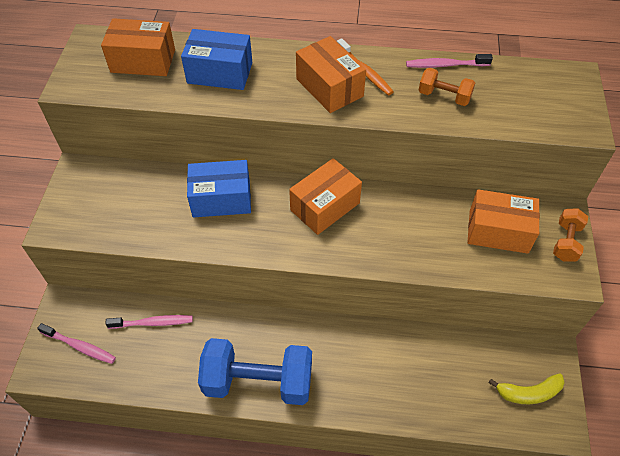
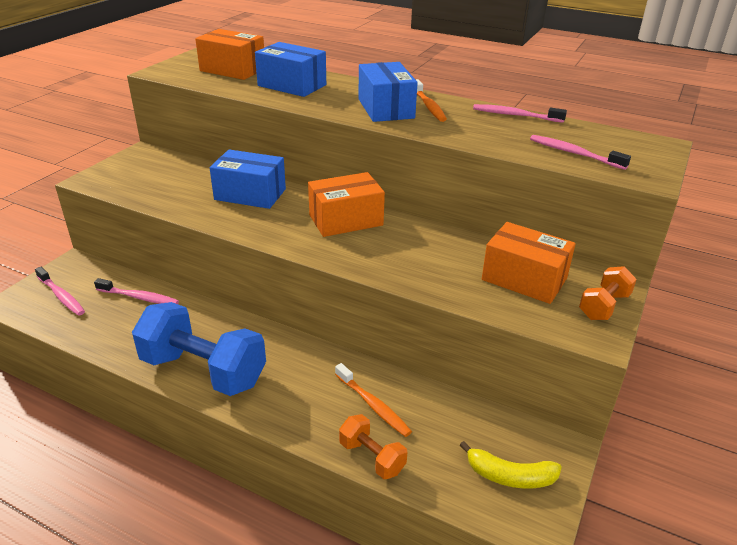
camera: 20 degrees right, 20 degrees down
orange box [296,36,366,113] -> blue box [358,62,418,122]
orange dumbbell [419,68,475,106] -> orange dumbbell moved to [339,414,408,479]
none -> orange toothbrush [335,363,412,437]
none -> pink toothbrush [530,135,631,170]

